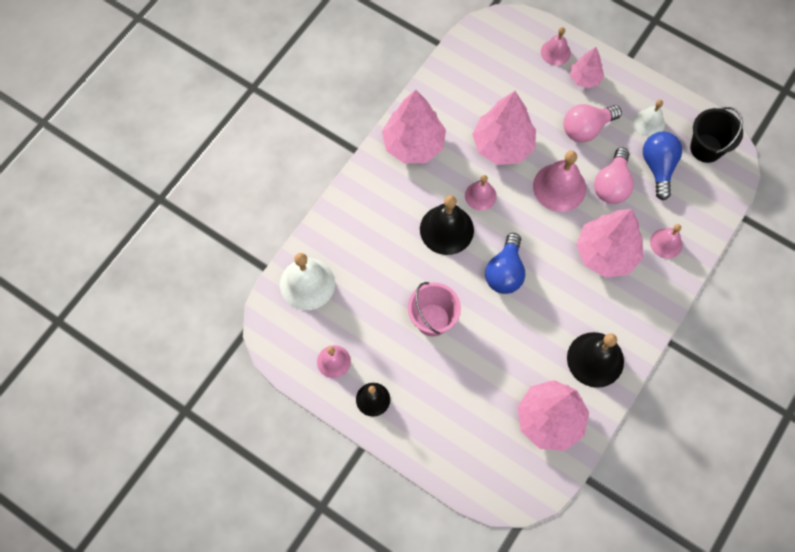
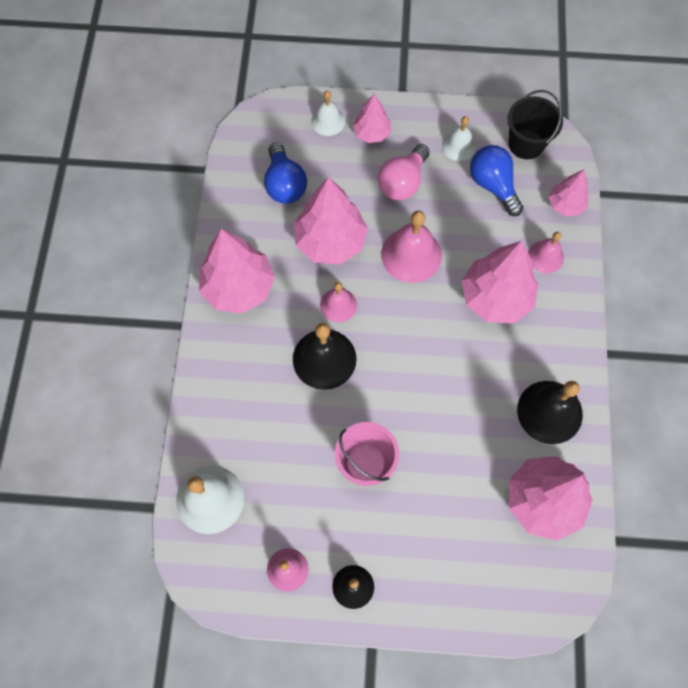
camera: 30 degrees left, 0 degrees up
blue light bulb [485,233,525,294] -> blue light bulb moved to [264,142,307,204]
pink bell [541,27,571,66] -> white bell [311,91,345,136]
pink light bulb [594,147,634,204] -> none
none -> pink tree [548,170,588,216]

